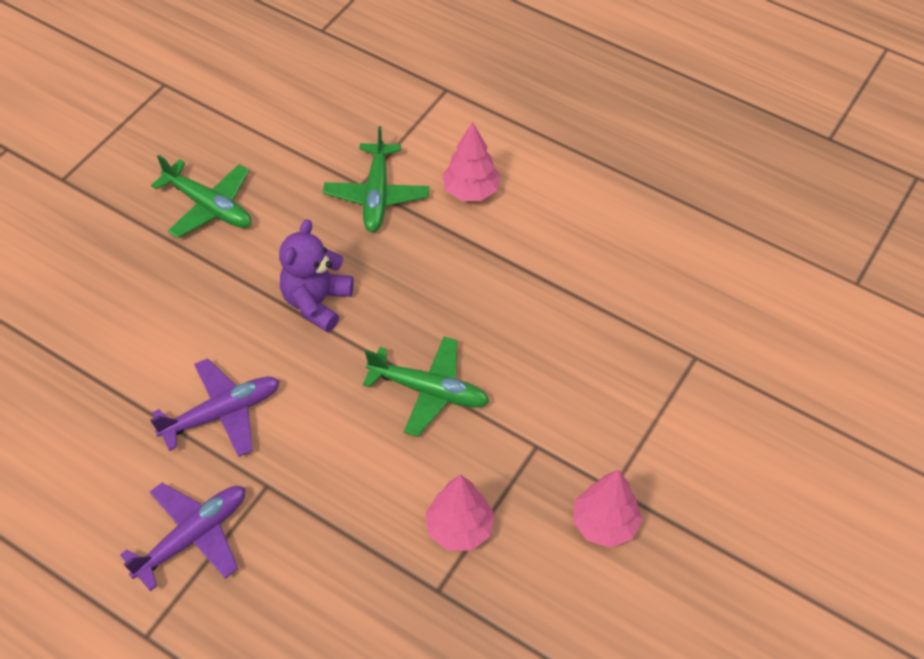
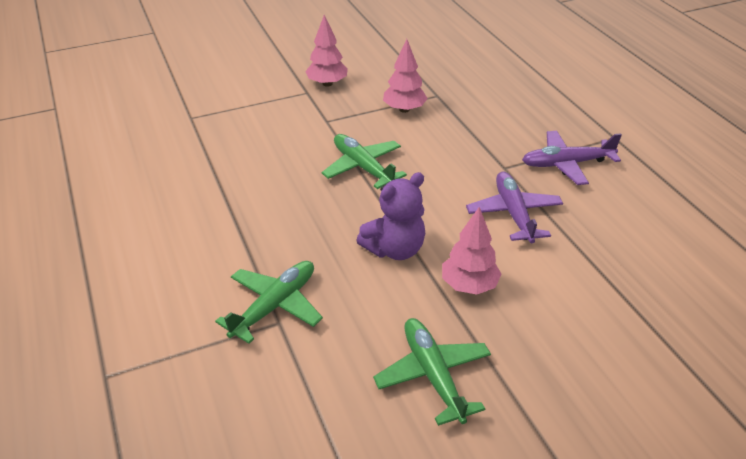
camera: 145 degrees left, 15 degrees down
purple plane [150,358,280,457] -> purple plane turned 75 degrees clockwise [466,172,563,243]
pink tree [442,122,500,201] -> pink tree moved to [442,207,501,295]

